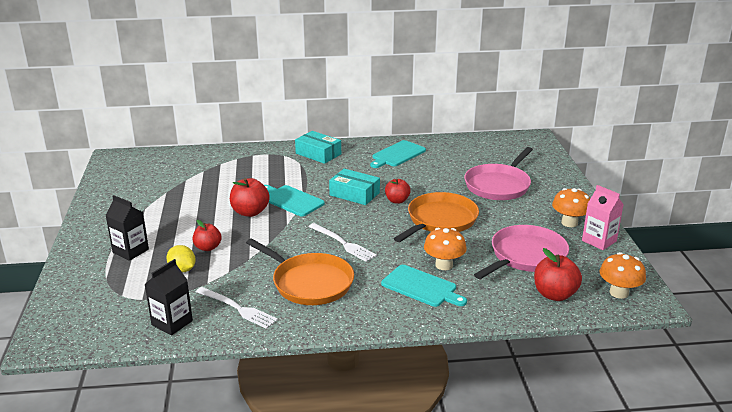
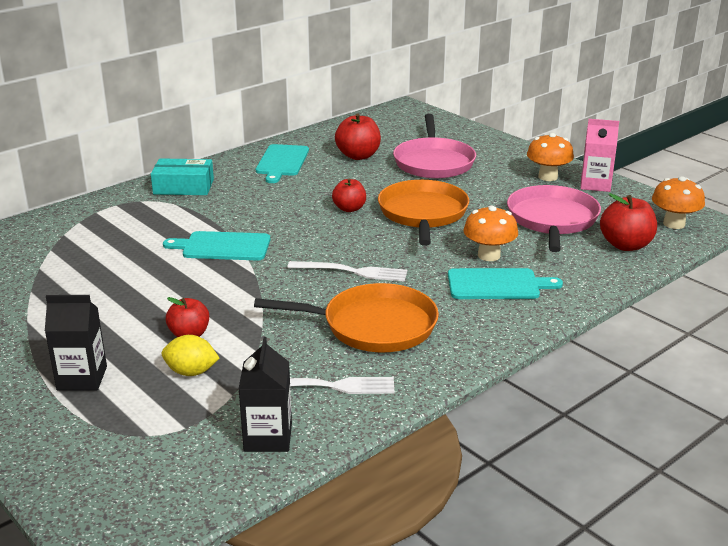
camera: 35 degrees left, 0 degrees up
red apple [230,178,270,217] -> red apple moved to [335,114,381,160]
turquoise box [329,169,380,205] -> none

